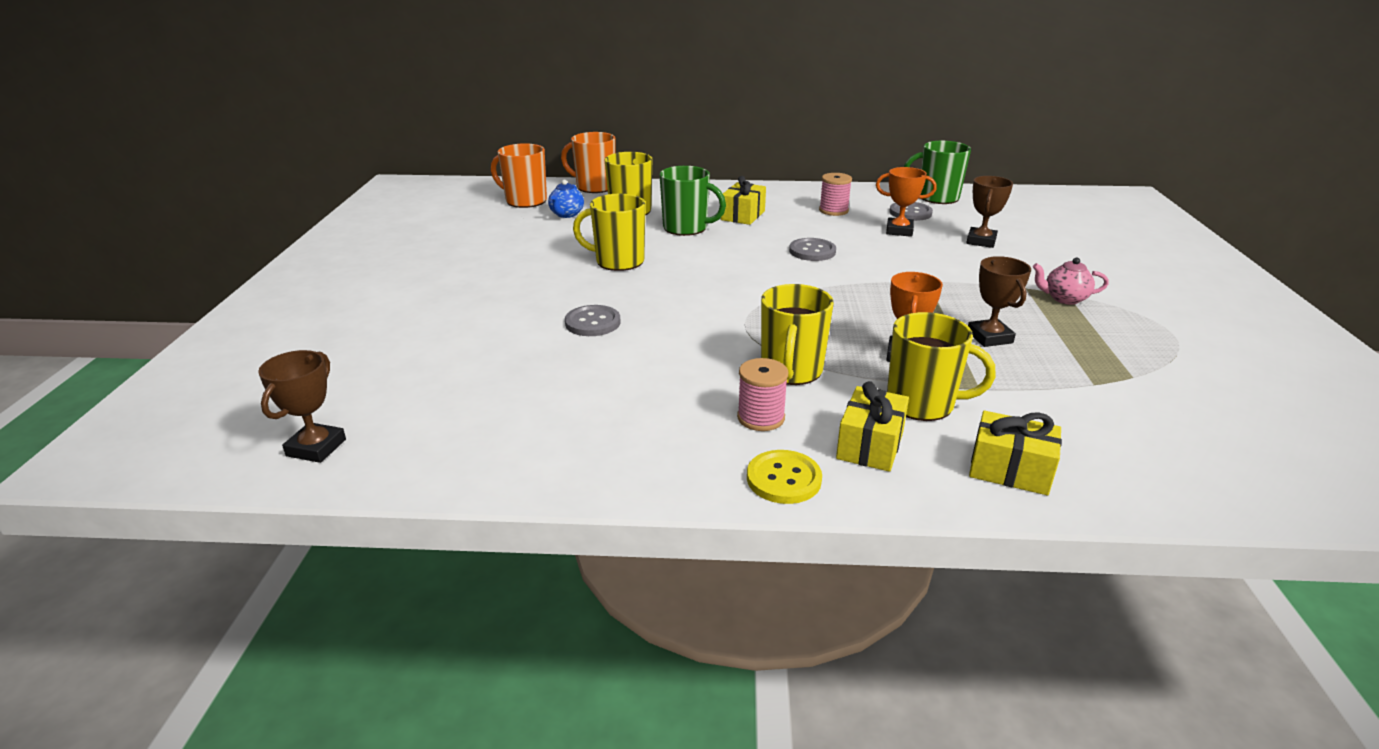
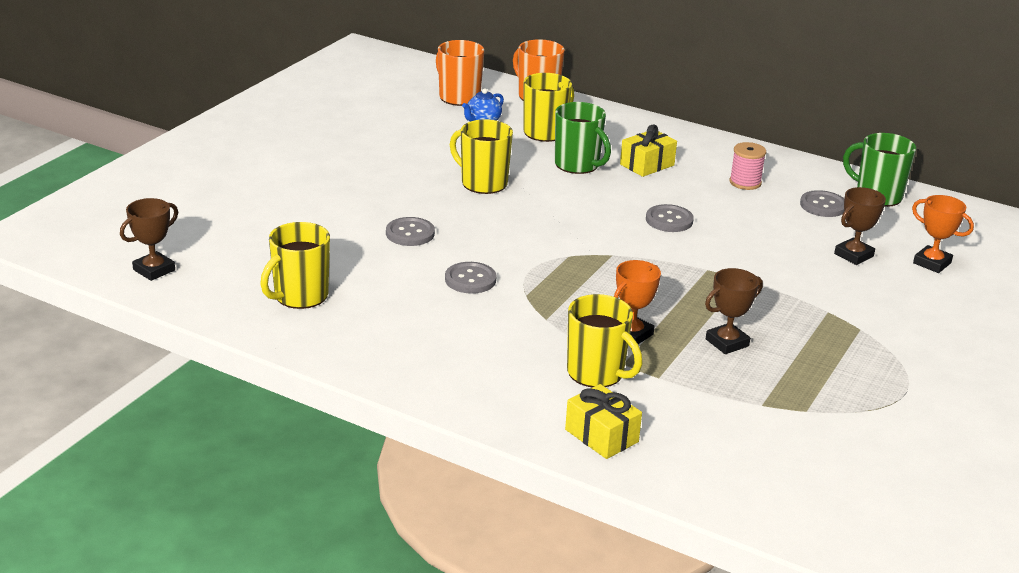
camera: 25 degrees right, 0 degrees up
pink spool [737,358,788,431] -> none
yellow button [747,450,822,504] -> none
yellow mug [761,284,834,385] -> yellow mug moved to [260,222,330,309]
yellow gift [836,381,909,472] -> none
orange trophy [876,167,937,237] -> orange trophy moved to [912,195,974,273]
brown trophy [968,256,1031,347] -> brown trophy turned 45 degrees clockwise [705,268,763,354]
pink teapot [1033,258,1109,305] -> none
none -> grey button [445,262,496,294]

